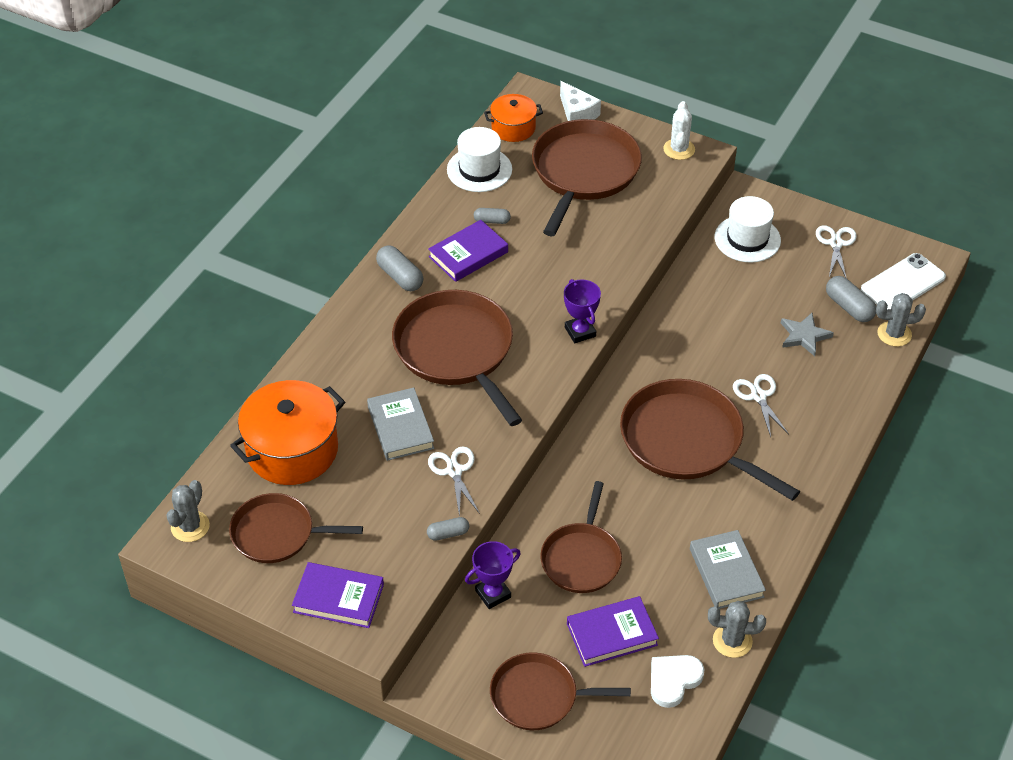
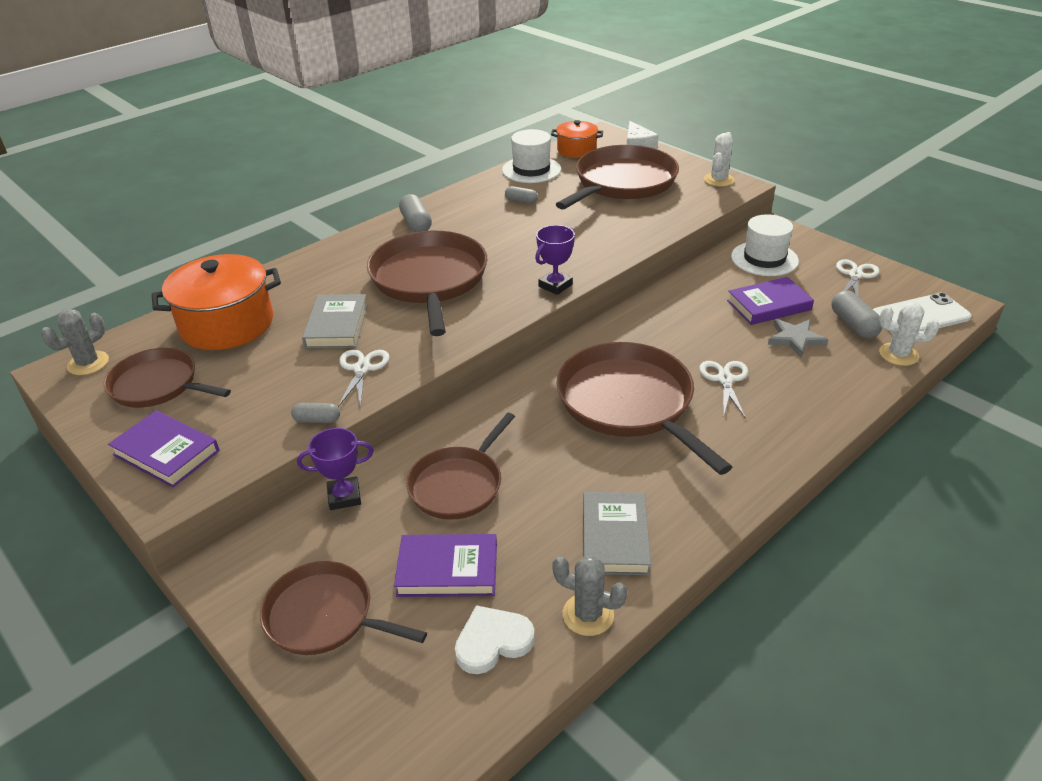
camera: 20 degrees right, 10 degrees down
purple book [428,220,508,282] -> purple book moved to [727,277,814,325]
purple trophy [564,279,601,343] -> purple trophy turned 45 degrees clockwise [535,225,575,295]
grey cactus [876,293,926,347] -> white cactus [879,302,939,366]

